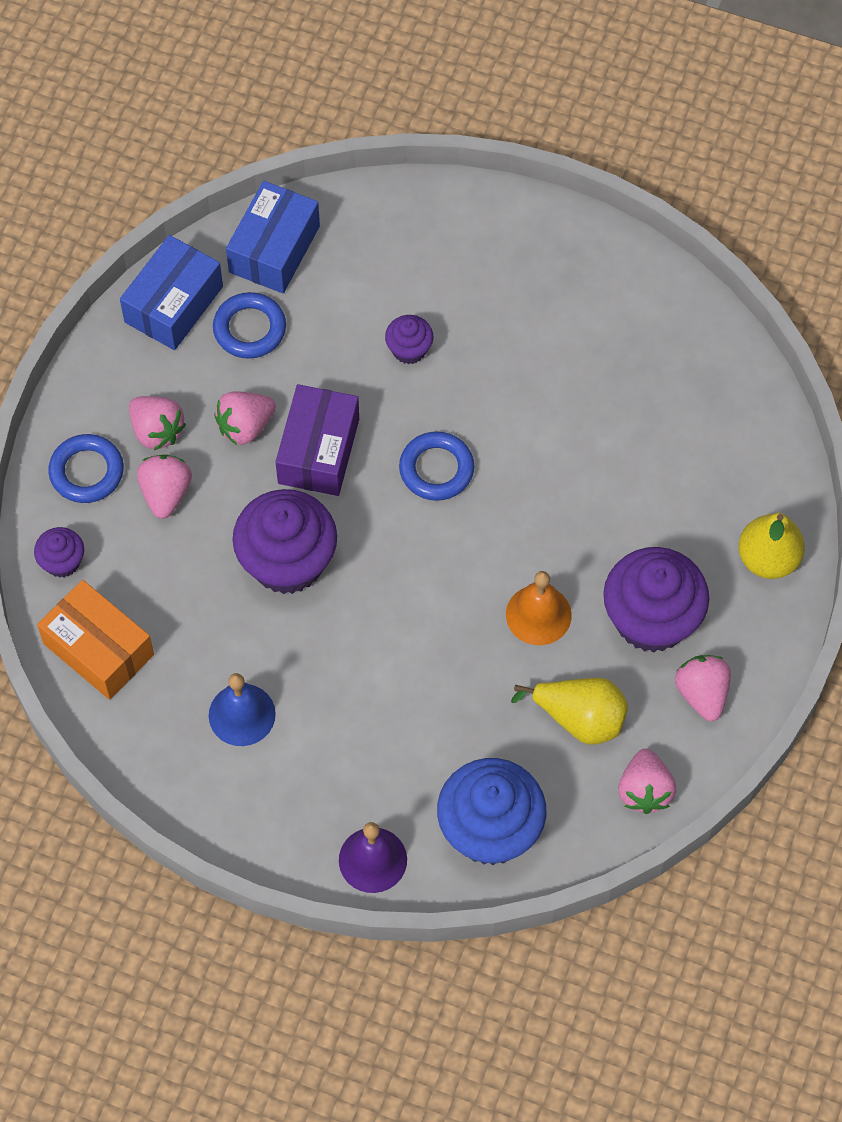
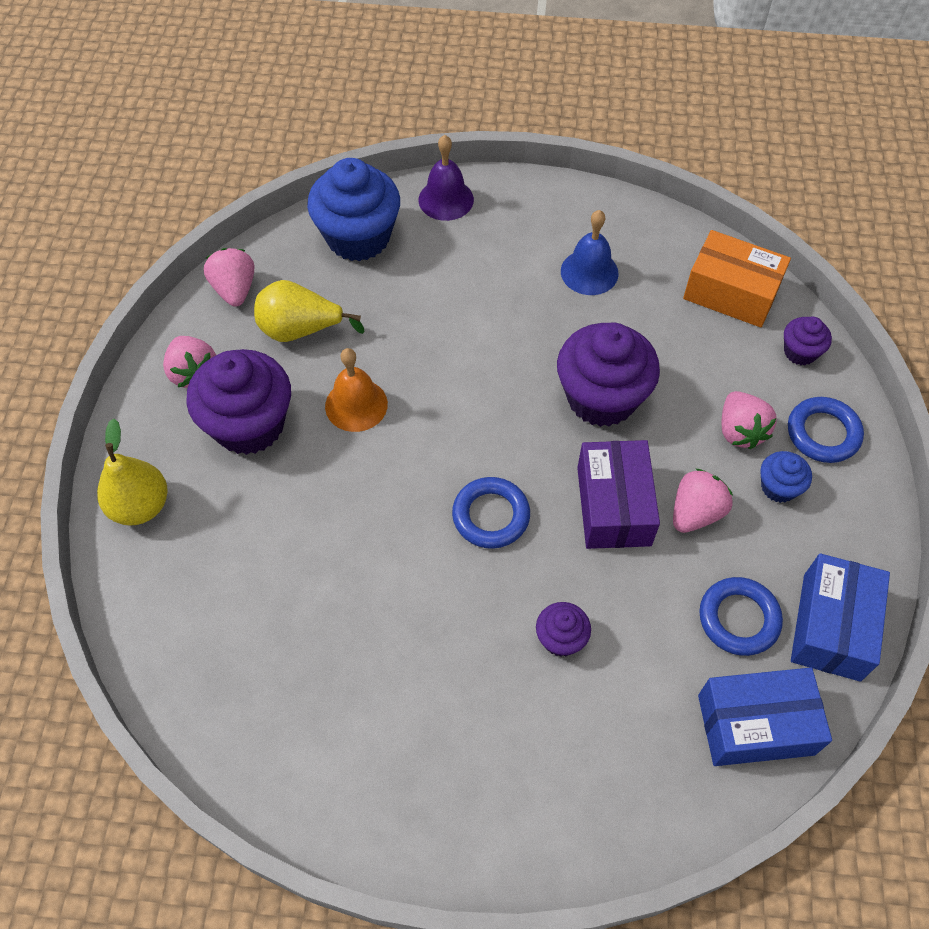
camera: 165 degrees right, 5 degrees down
pink strawberry [129,396,186,450] -> blue cupcake [760,451,812,503]
blue box [226,181,320,293] -> blue box turned 75 degrees clockwise [698,668,832,766]

